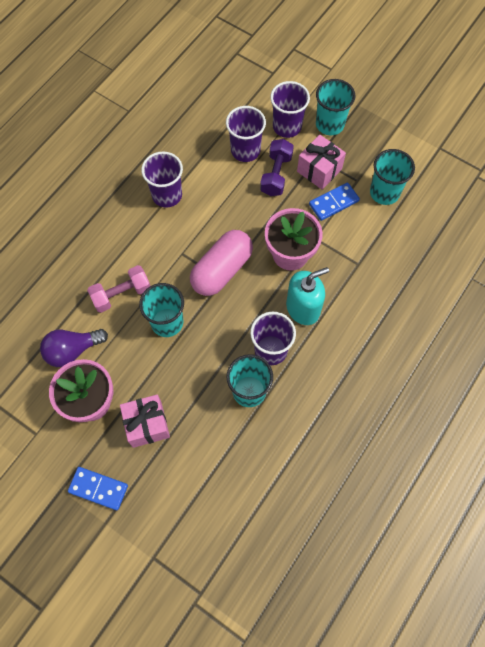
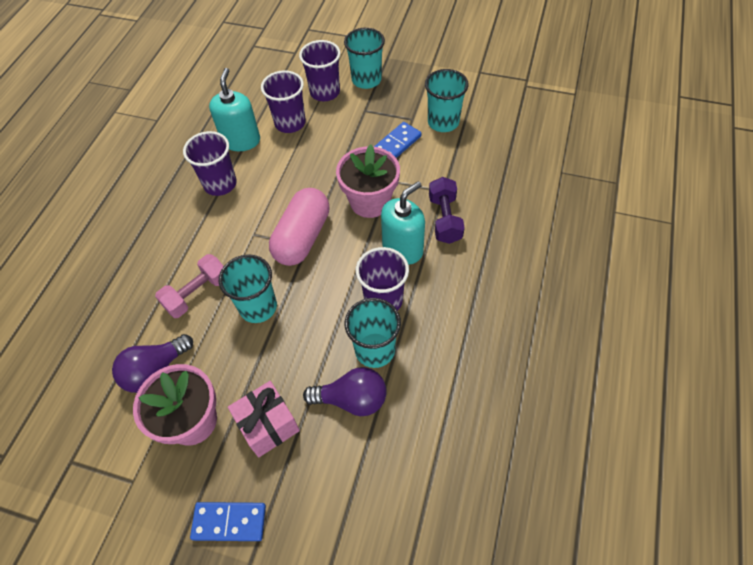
camera: 15 degrees left, 10 degrees down
purple dumbbell [260,139,294,196] -> purple dumbbell moved to [429,177,465,244]
pink gift [297,135,346,190] -> none
none -> turquoise soap dispenser [209,68,260,151]
none -> purple light bulb [303,367,387,416]

